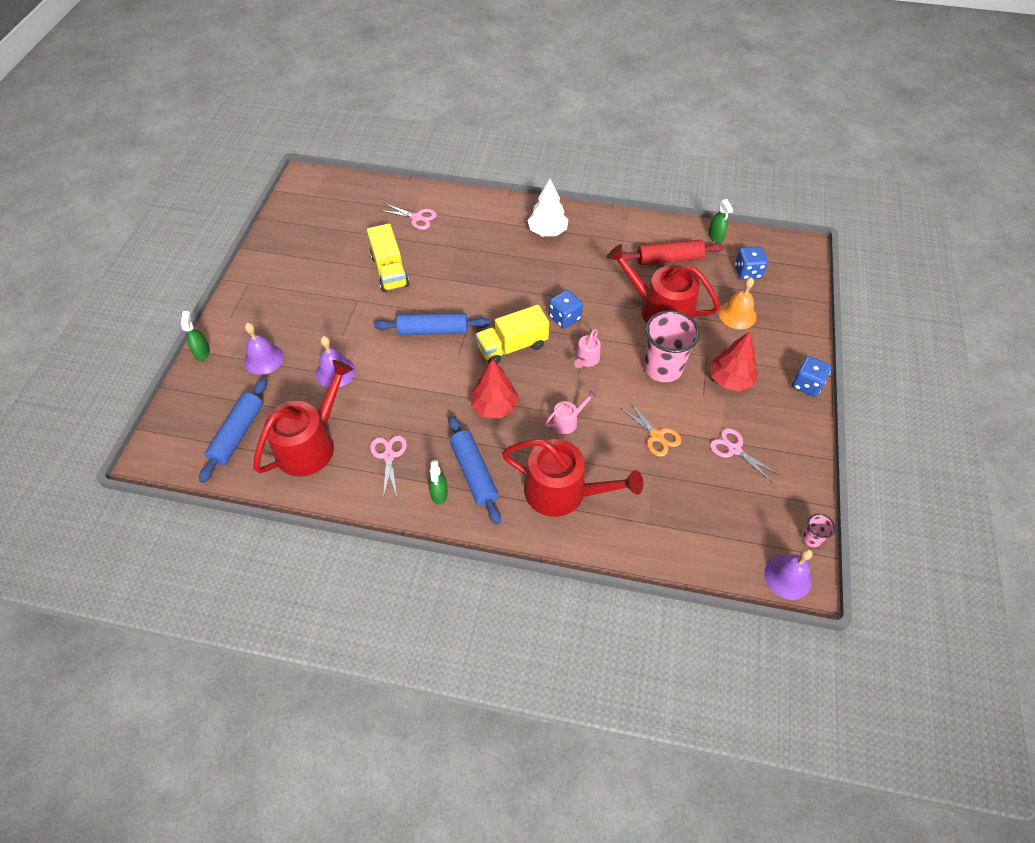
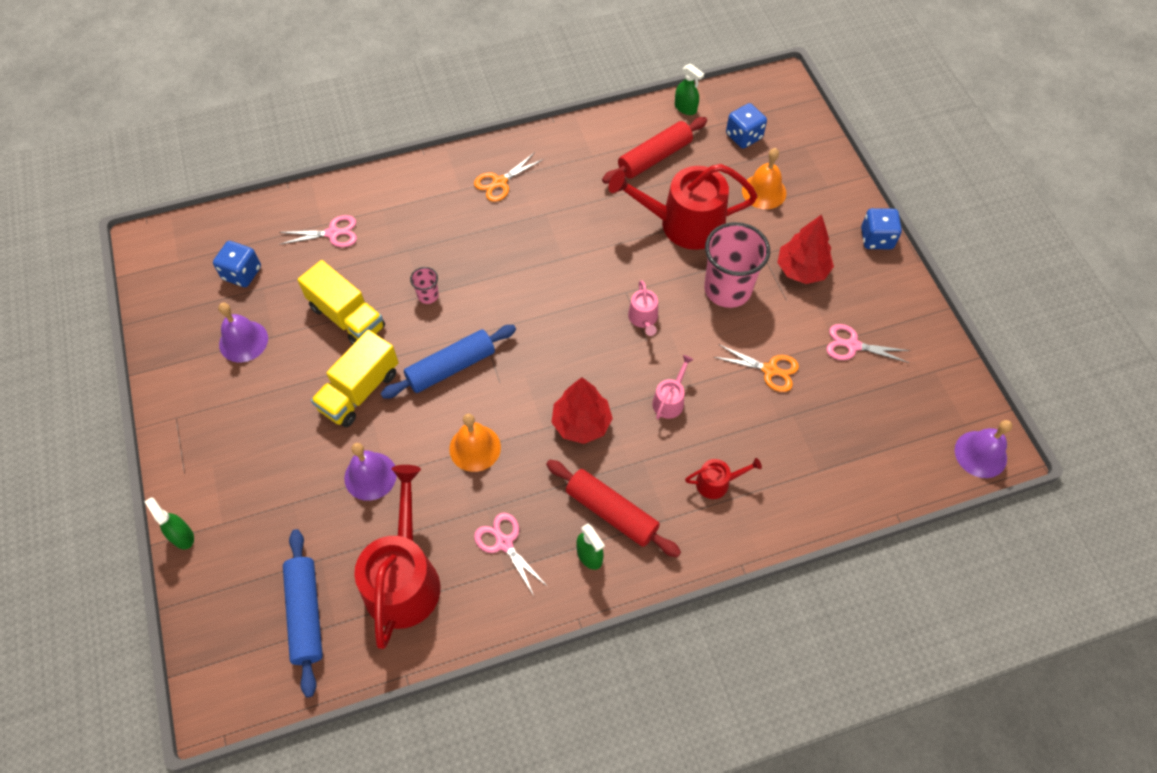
camera: 30 degrees left, 5 degrees up
purple bell [244,323,284,375] -> purple bell moved to [218,303,268,362]
blue rolling pin [448,416,501,524] -> red rolling pin [546,460,681,557]
yellow truck [476,305,549,364] -> yellow truck moved to [311,330,399,427]
red watering can [502,439,643,517] -> red watering can [685,458,762,499], size x0.45
white tree [527,179,568,236] -> orange scissors [474,152,544,202]
blue dice [549,290,583,329] -> blue dice moved to [213,241,261,287]
pink cup [802,514,835,547] -> pink cup moved to [410,267,439,304]
none -> orange bell [449,414,501,472]

